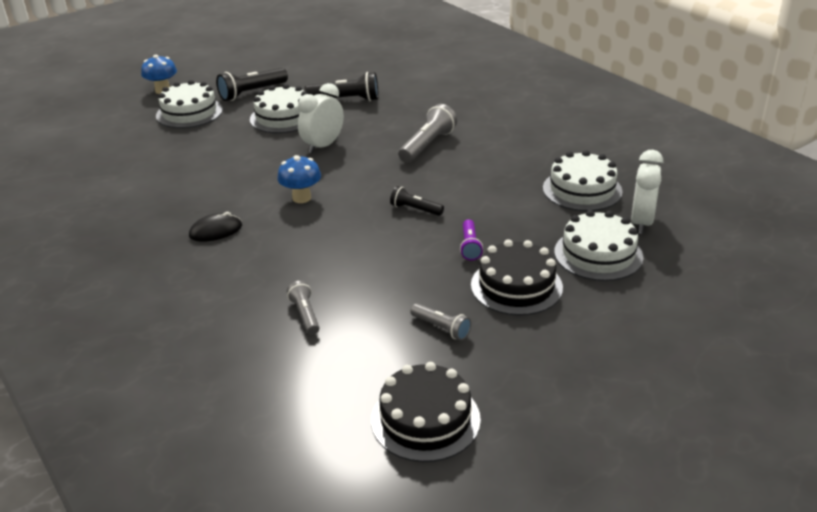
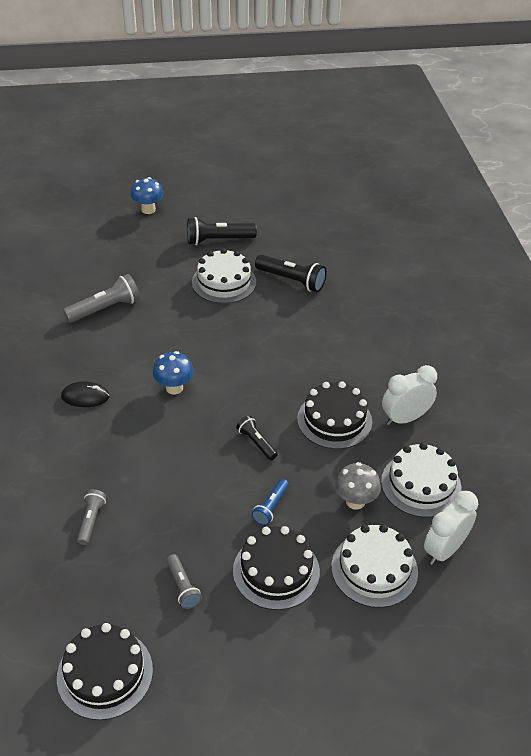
camera: 25 degrees right, 10 degrees up
white cake [156,80,223,128] -> none
white clock [298,83,344,153] -> white clock moved to [382,365,437,425]
grey flashlight [398,104,457,163] -> grey flashlight moved to [63,274,140,323]
purple flashlight [460,219,483,260] -> blue flashlight [251,479,289,526]
none -> black cake [297,381,372,449]
none -> grey mushroom [335,462,381,510]

